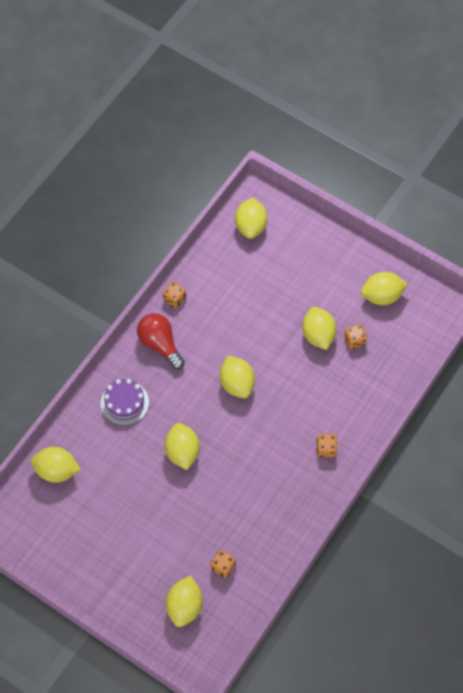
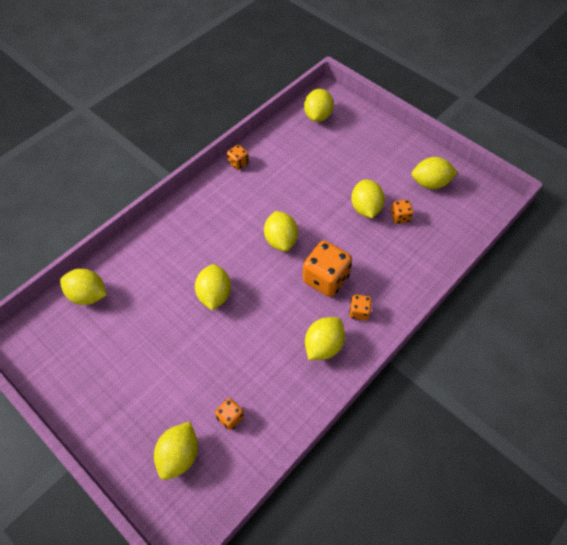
camera: 10 degrees right, 5 degrees down
purple cake [101,379,149,425] -> none
red light bulb [137,313,185,370] -> none
none -> orange dice [303,241,352,297]
none -> yellow lemon [305,317,345,360]

